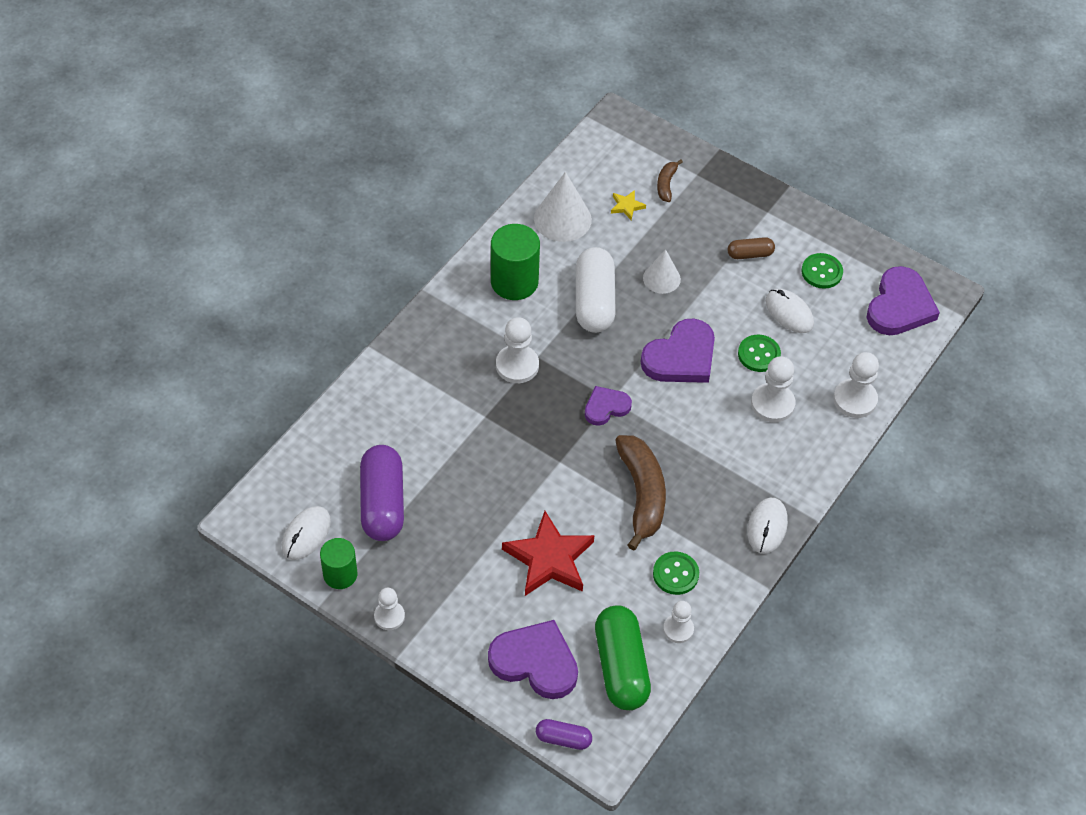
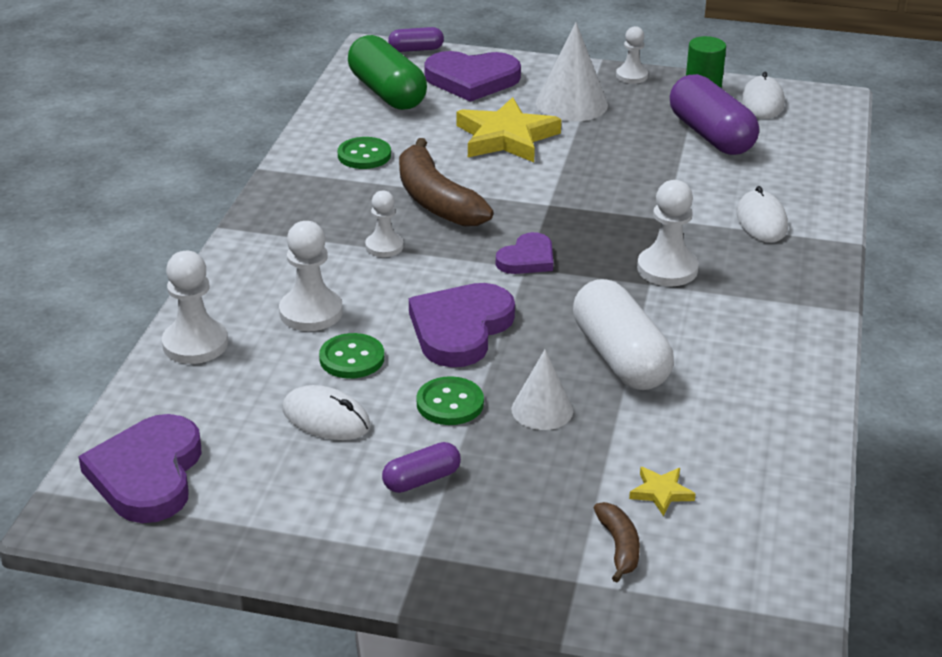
camera: 160 degrees right, 20 degrees down
green cylinder [491,224,540,300] -> none
red star [502,511,595,596] -> yellow star [457,97,561,162]
white cone [534,172,592,242] -> white cone moved to [536,22,608,121]
white pawn [663,601,694,643] -> white pawn moved to [365,190,404,257]
brown capsule [727,237,775,259] -> purple capsule [382,442,461,493]
white mouse [747,498,788,554] -> white mouse moved to [736,186,788,242]
green button [802,253,843,289] -> green button moved to [417,376,484,425]

